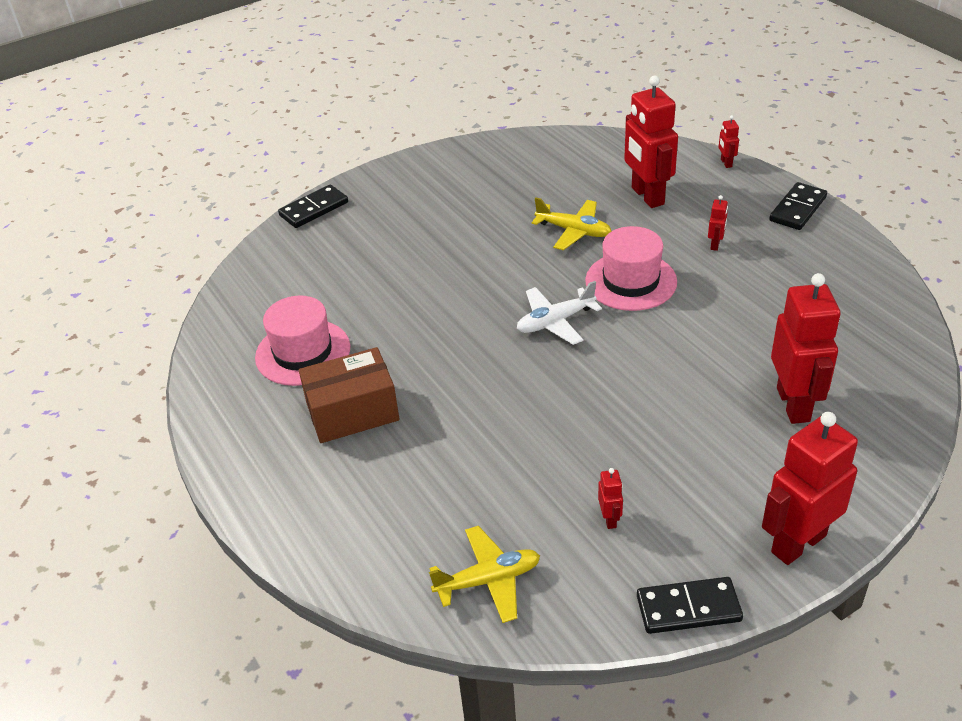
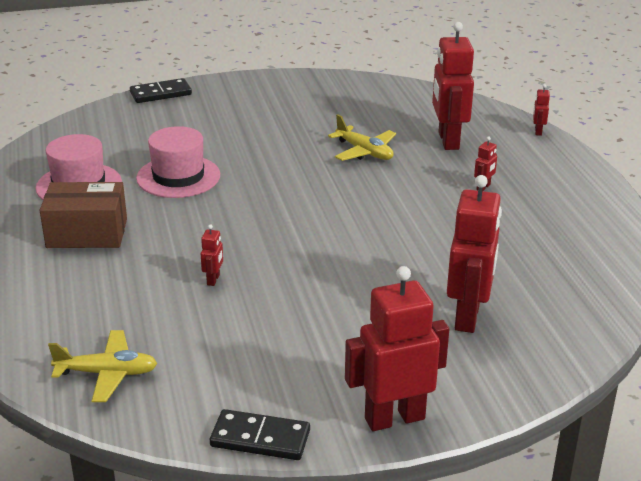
camera: 15 degrees right, 10 degrees down
white plane [517,281,602,345] -> none
pink hat [585,226,677,311] -> pink hat moved to [136,126,220,198]
red robot [598,468,623,529] -> red robot moved to [201,224,223,286]
black domino [769,182,827,230] -> none

